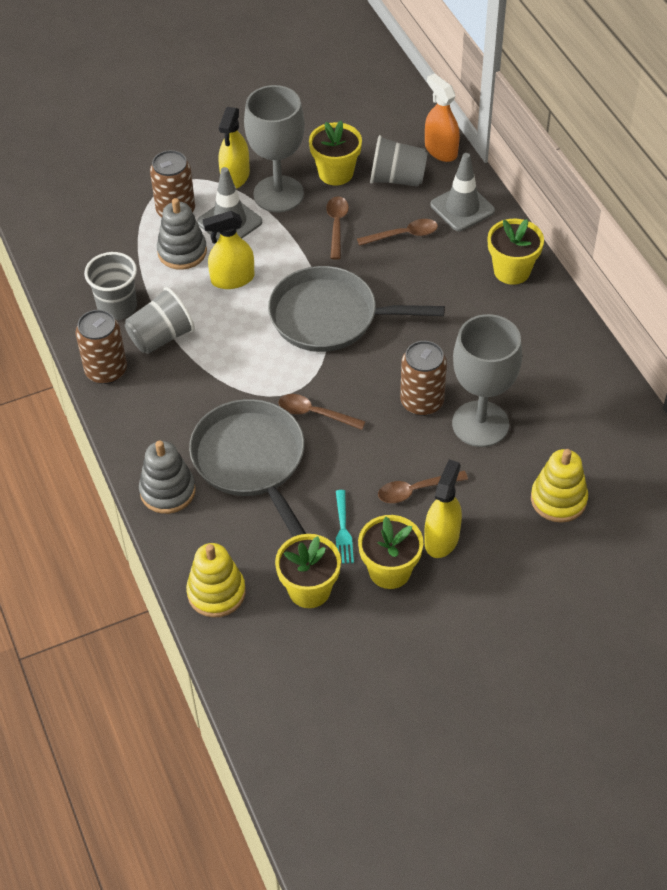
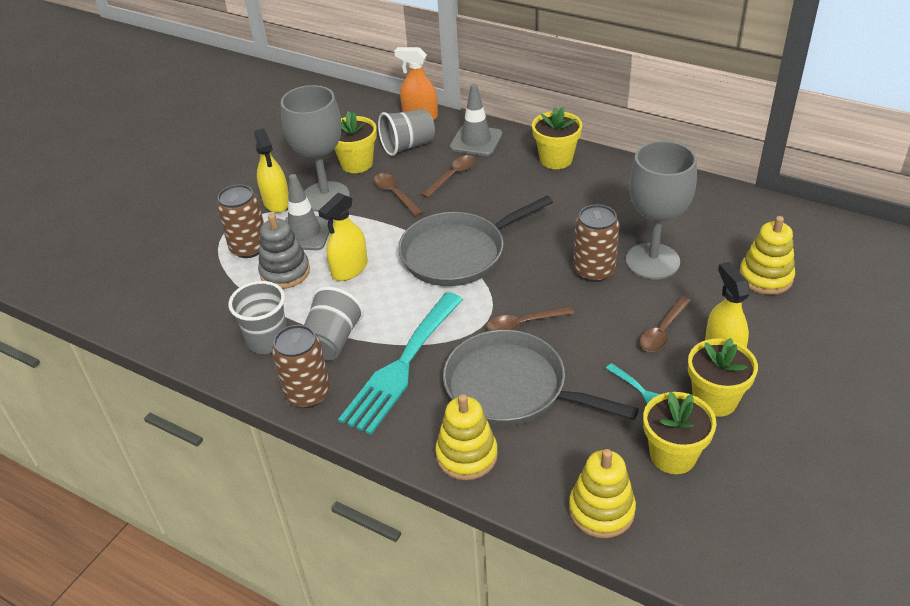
camera: 35 degrees left, 10 degrees down
grey stacking toy [139,440,196,514] -> yellow stacking toy [435,394,498,480]
none -> turquoise fork [338,292,463,435]

